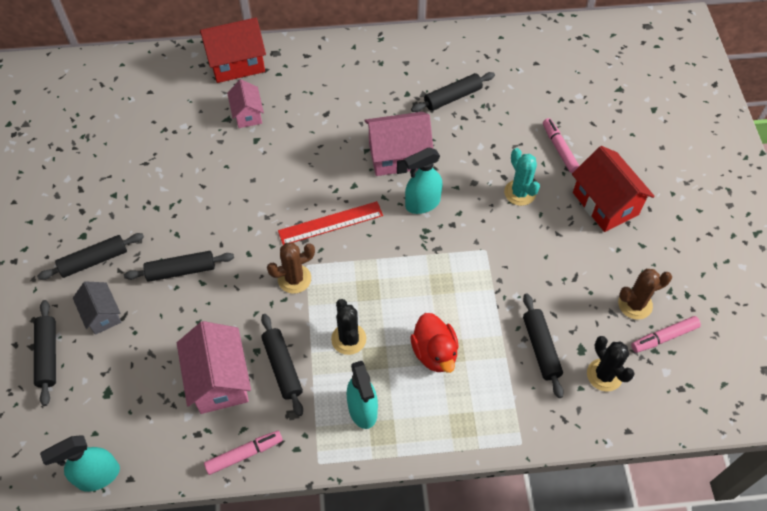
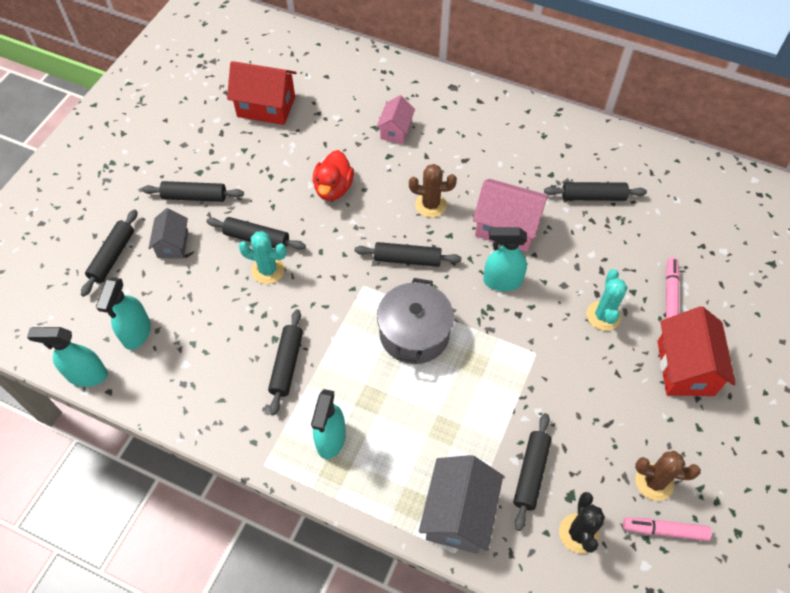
camera: 30 degrees right, 0 degrees up
pink house [177,321,251,414] -> none
red house [200,18,266,83] -> red house moved to [227,61,297,125]
pink marker [204,431,283,475] -> none
brown cactus [267,243,315,294] -> brown cactus moved to [409,164,457,217]
red ruler [278,201,383,245] -> black rolling pin [355,242,462,267]
black cactus [331,299,366,355] -> none
red duck [410,313,459,373] -> red duck moved to [313,150,354,201]
none -> turquoise spray bottle [96,277,151,350]
none -> turquoise cactus [239,231,287,284]
none -> grey pot [377,278,454,364]
none -> grey house [419,455,503,554]

